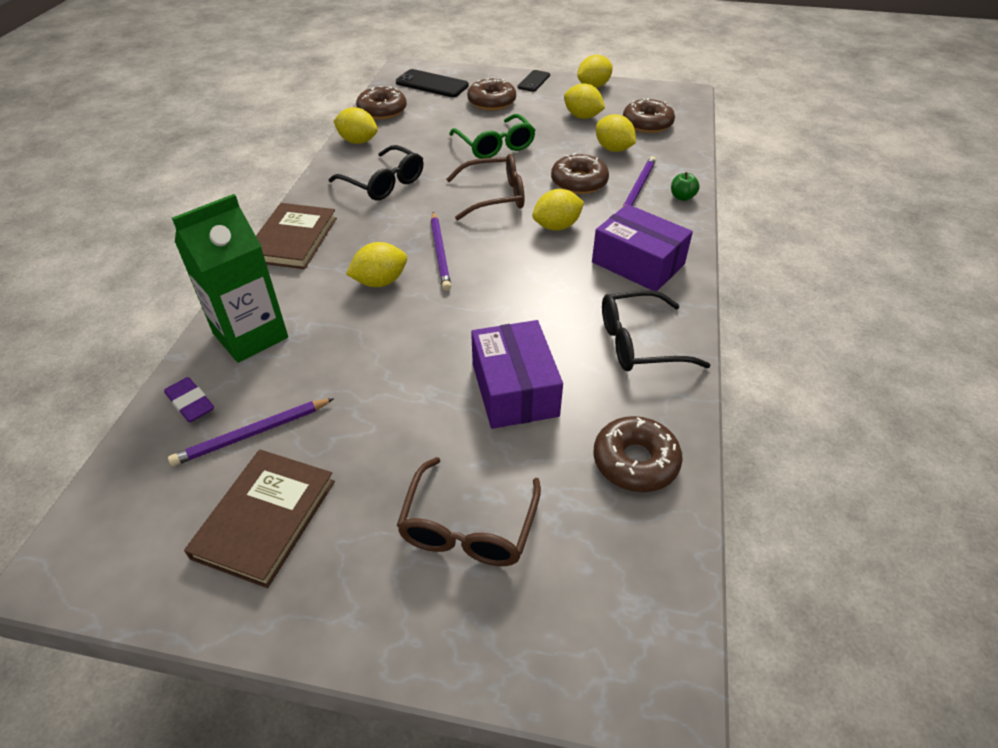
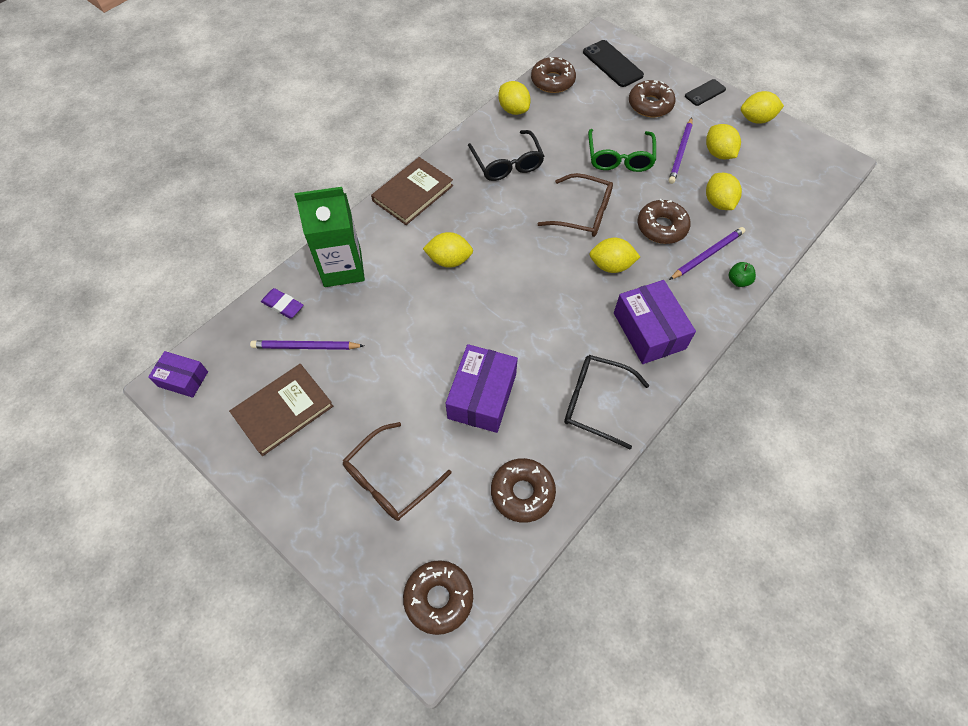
camera: 30 degrees right, 15 degrees up
purple eraser [164,377,214,422] -> purple eraser turned 45 degrees counterclockwise [261,288,303,319]
purple pencil [431,212,451,291] -> purple pencil moved to [668,118,692,184]
brown donut [623,98,675,133] -> brown donut moved to [403,560,473,635]
none -> purple box [148,351,208,398]

